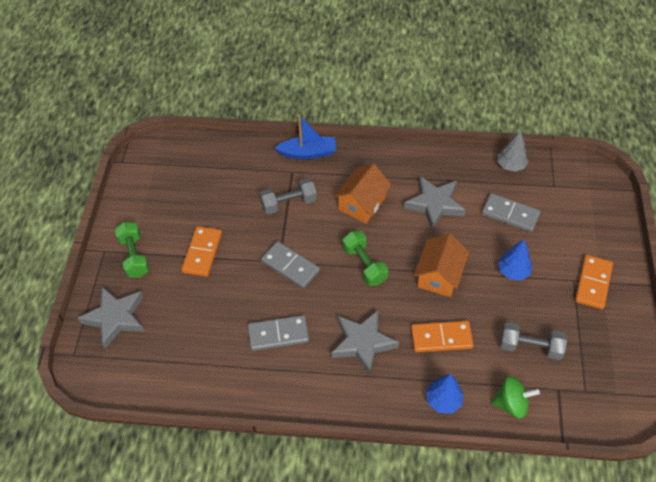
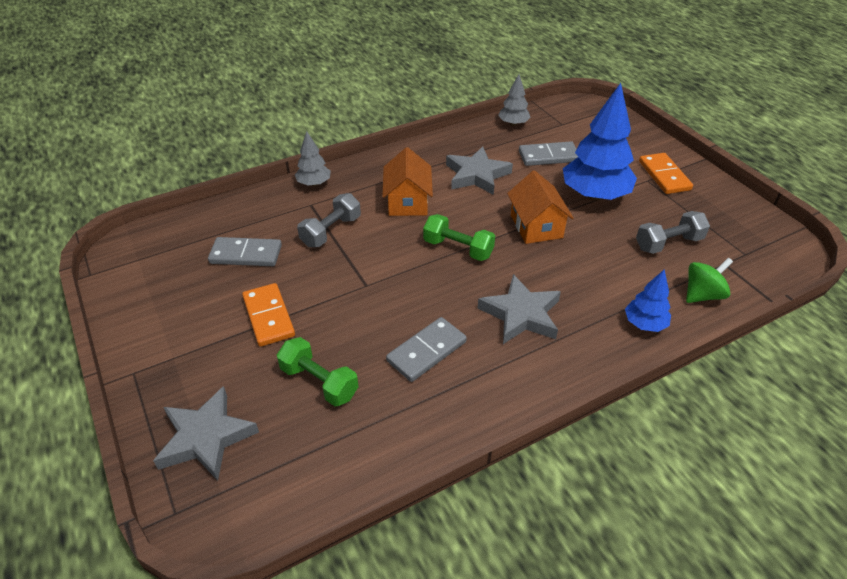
camera: 35 degrees left, 10 degrees down
green dumbbell [115,222,149,278] -> green dumbbell moved to [277,337,358,406]
grey domino [261,241,320,288] -> grey domino moved to [208,237,282,266]
blue boat [275,114,336,159] -> grey tree [295,131,331,186]
orange domino [411,321,473,352] -> none
blue tree [498,240,532,280] -> blue tree [563,83,637,200], size x1.97

